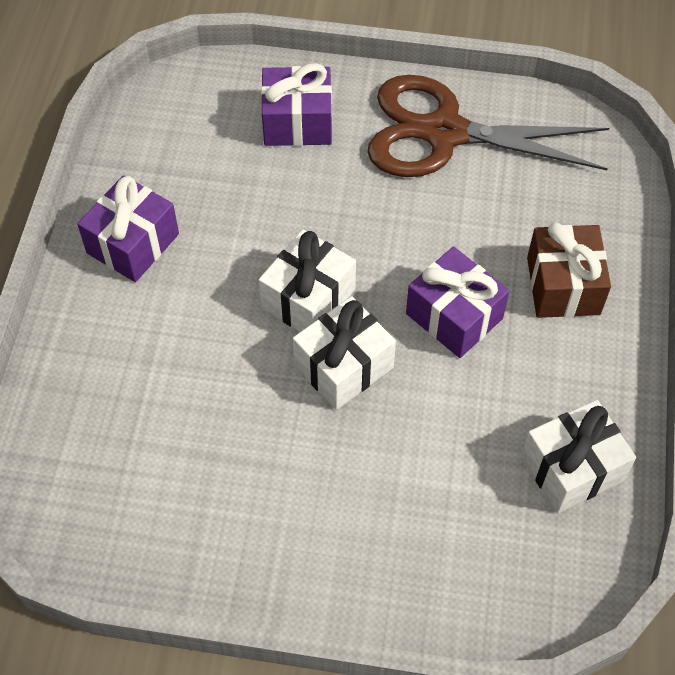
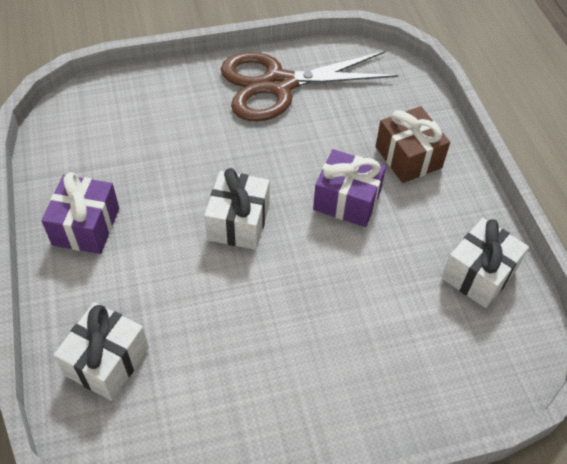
camera: 25 degrees left, 5 degrees down
purple gift [261,63,332,146] -> none
white gift [293,296,396,410] -> white gift moved to [53,302,149,401]

